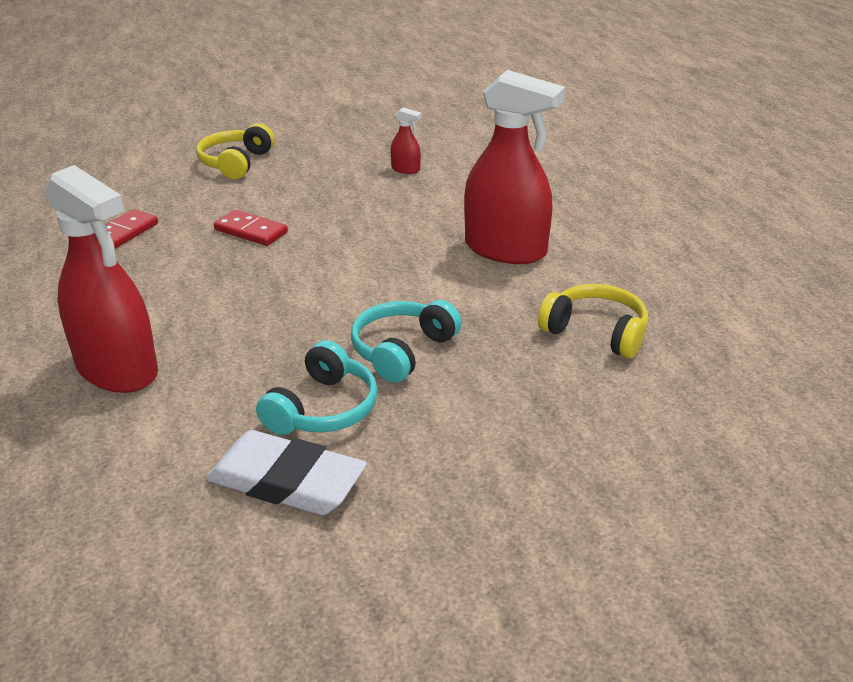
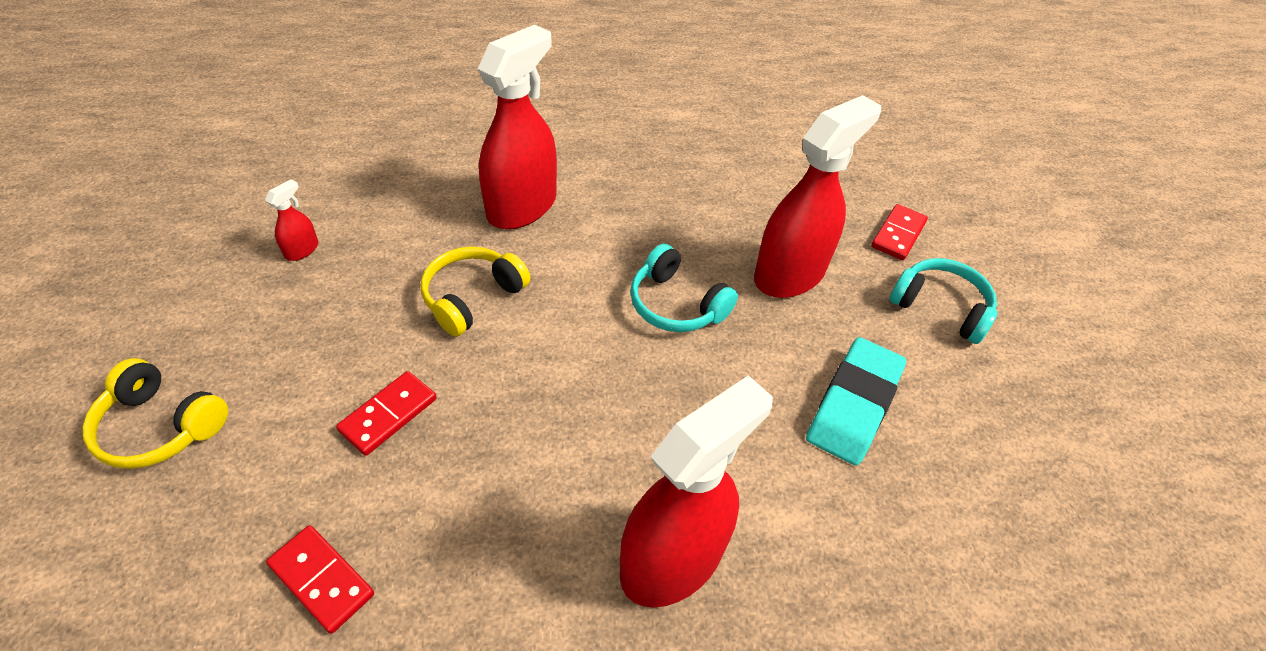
camera: 85 degrees left, 15 degrees up
white eraser [206,430,367,515] -> turquoise eraser [806,337,906,466]
turquoise headphones [256,340,378,435] -> turquoise headphones moved to [889,258,998,344]
yellow headphones [538,284,648,358] -> yellow headphones moved to [421,247,531,337]
none -> red spray bottle [754,95,881,298]
none -> red domino [871,204,928,260]

